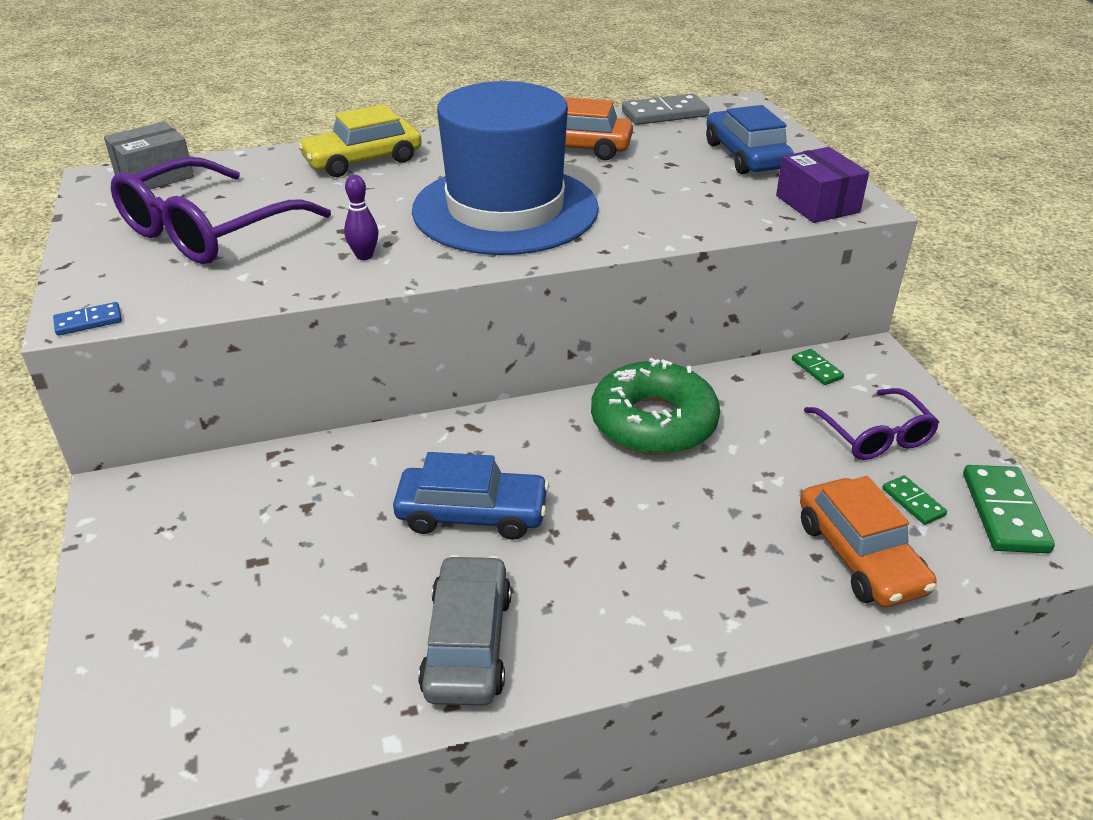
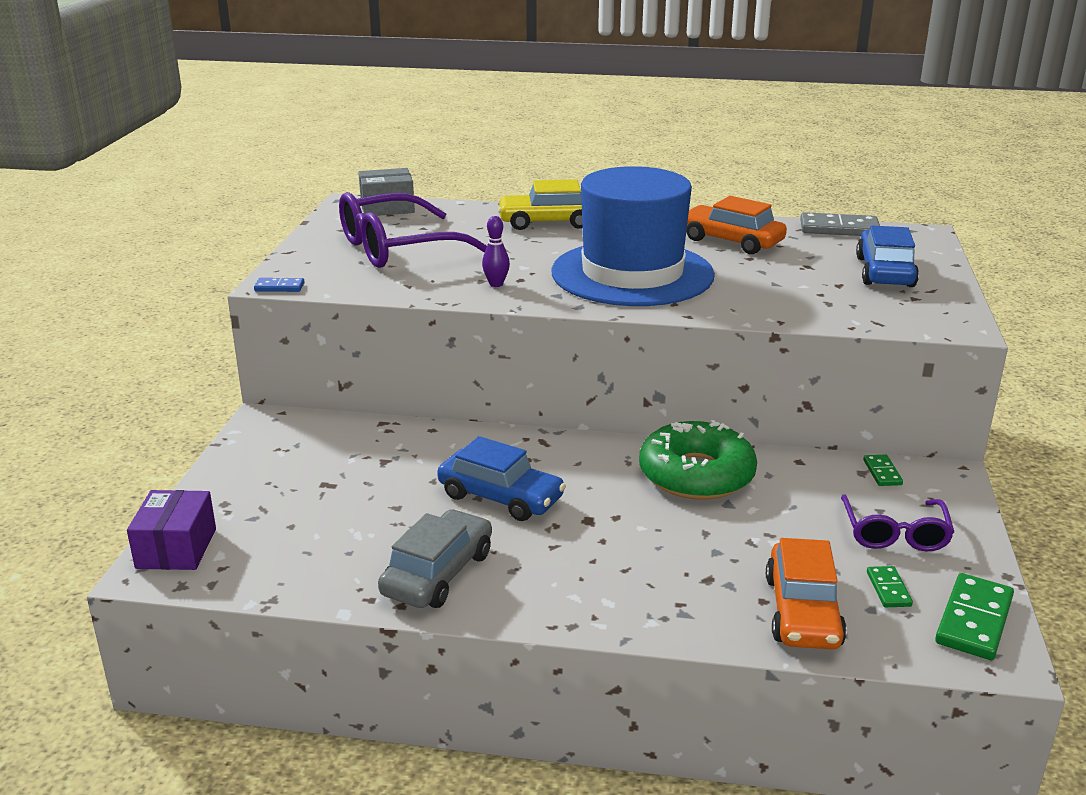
camera: 25 degrees right, 10 degrees down
purple box [776,147,869,223] -> purple box moved to [127,490,216,570]

